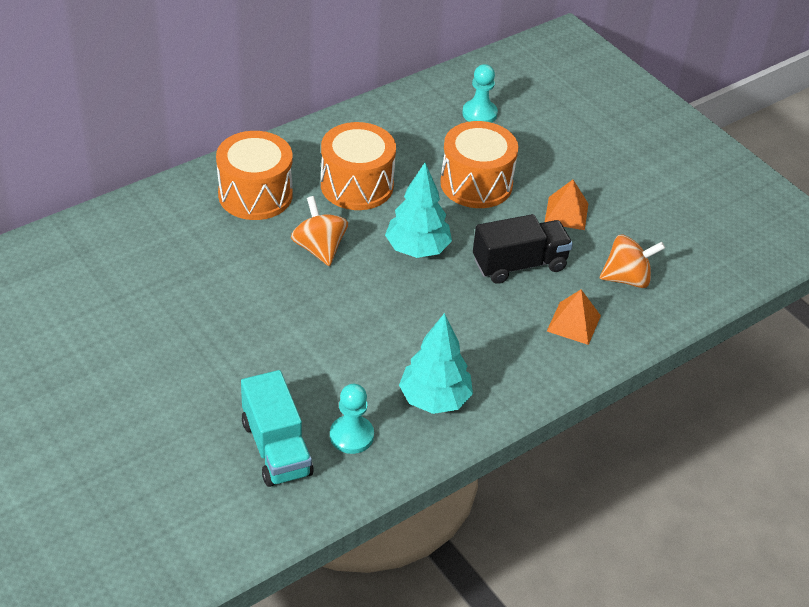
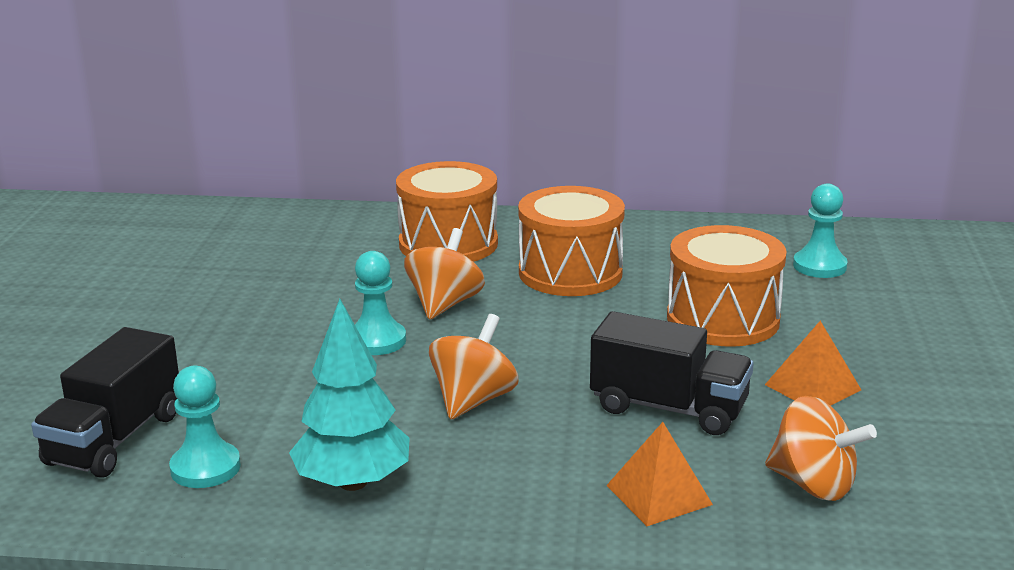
camera: 45 degrees right, 20 degrees down
turquoise truck [241,370,314,487] -> black truck [31,327,179,478]
turquoise tree [385,163,452,258] -> none
none -> turquoise pawn [355,251,406,355]
none -> orange spinning top [429,314,518,420]

